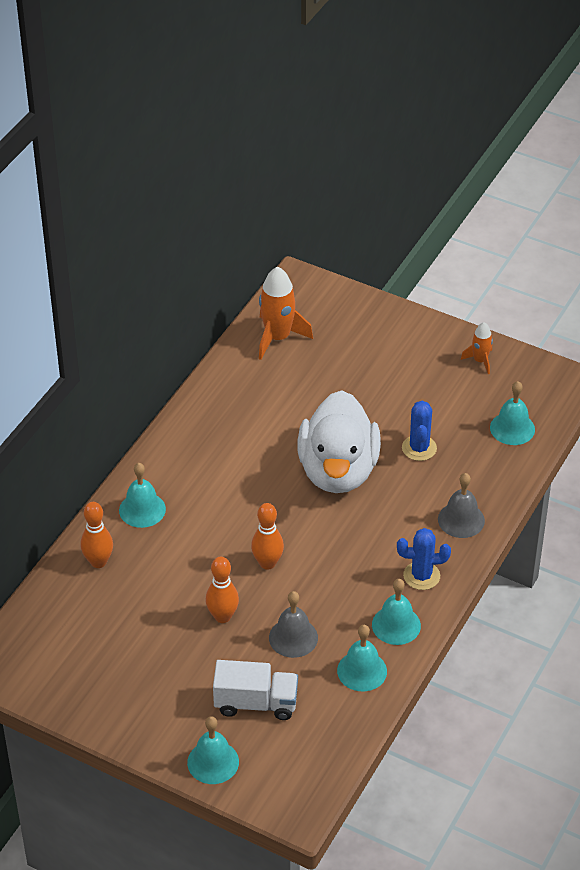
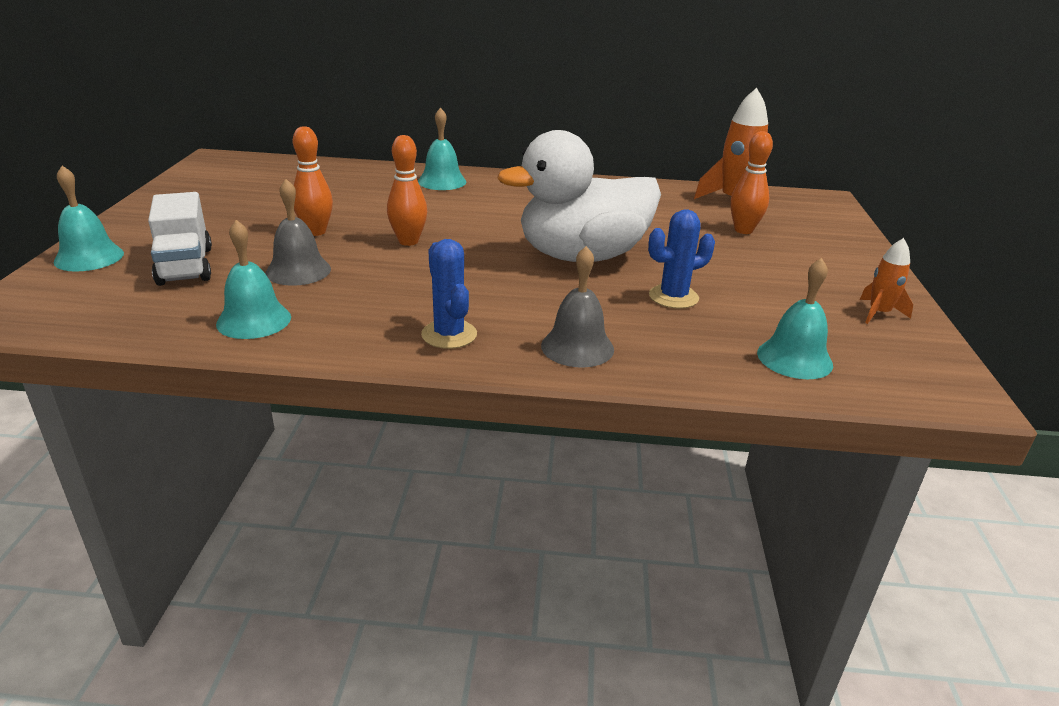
camera: 65 degrees right, 15 degrees down
orange bowling pin [81,502,113,568] -> orange bowling pin moved to [730,131,773,234]
turquoise bell [372,579,421,645] -> none

